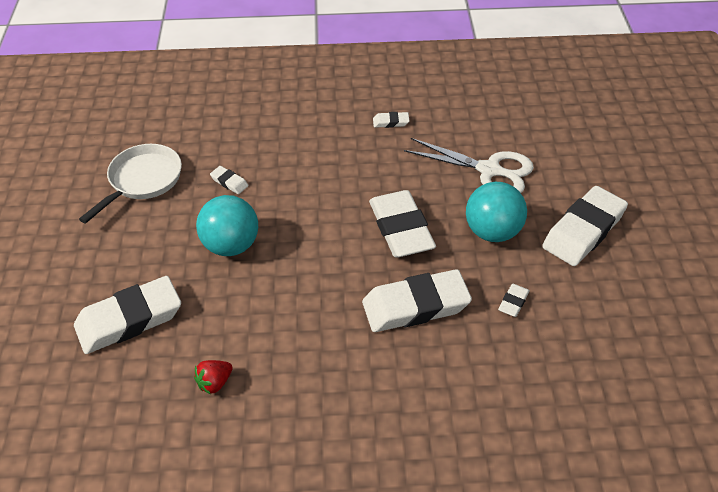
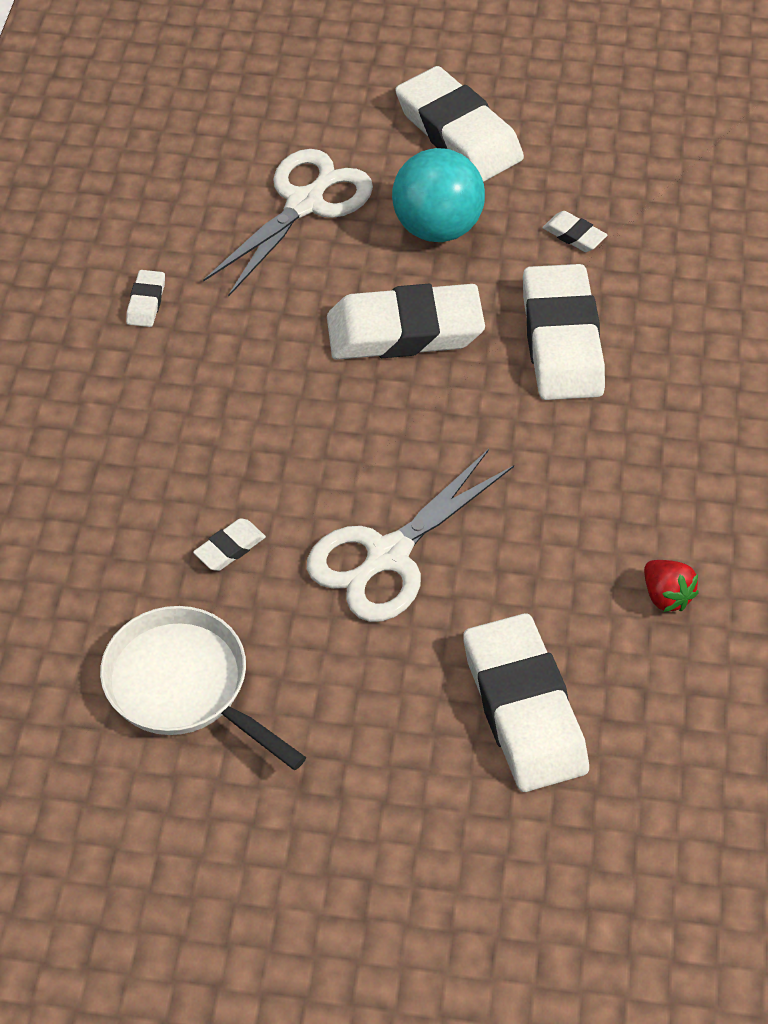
camera: 80 degrees left, 5 degrees up
turquoise ball [196,195,258,256] -> white scissors [307,449,514,622]

